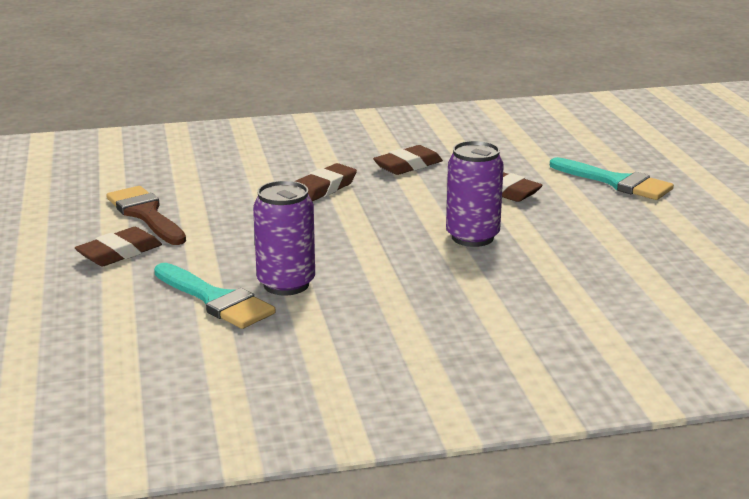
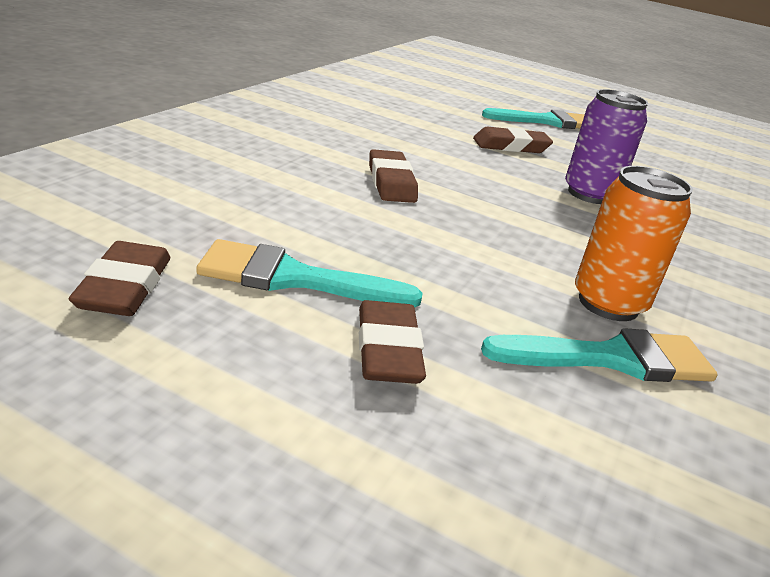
camera: 55 degrees left, 5 degrees up
brown brush [106,186,186,245] -> turquoise brush [196,239,422,307]
purple can [253,181,315,295] -> orange can [575,166,693,321]
brown eraser [373,145,443,175] -> brown eraser moved to [69,241,170,316]

